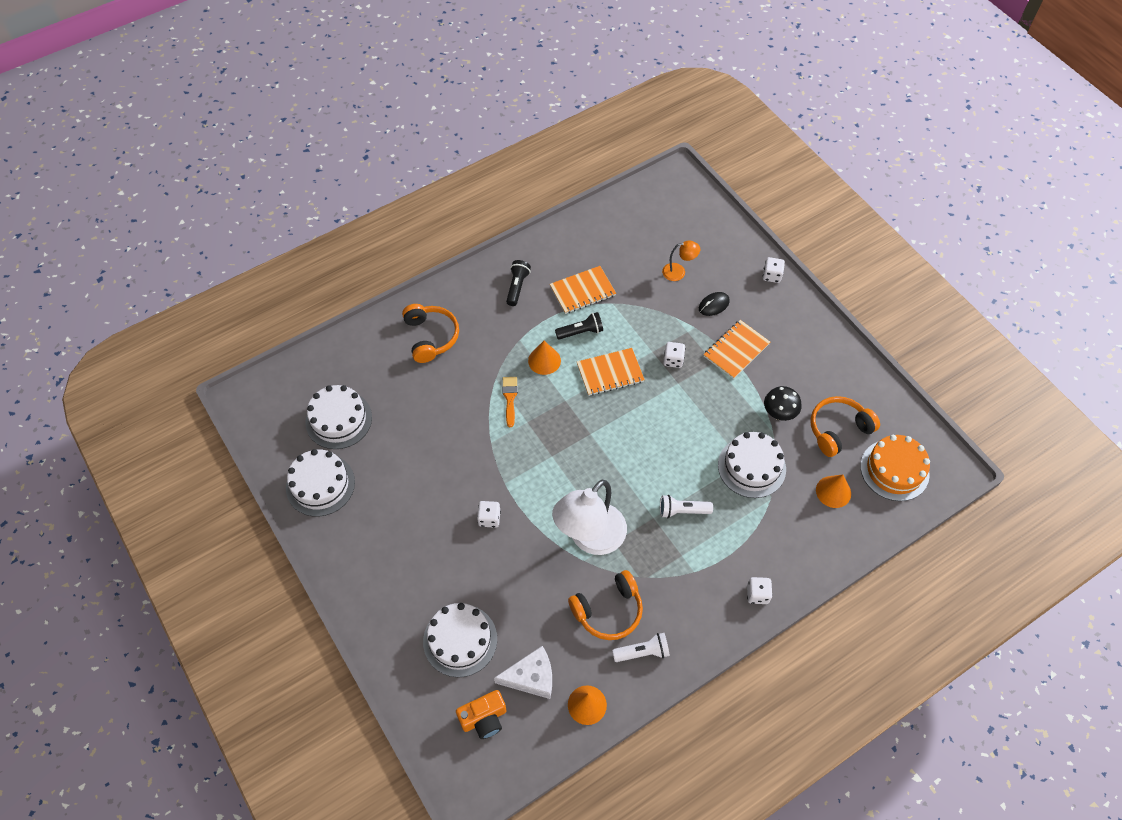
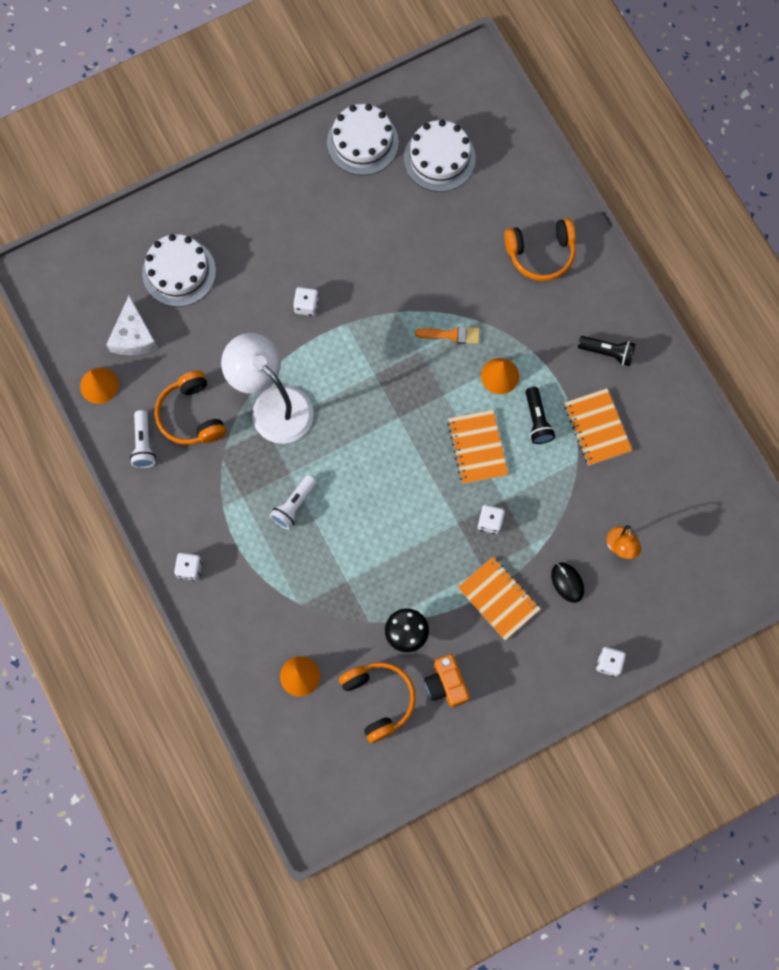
camera: 95 degrees right, 15 degrees up
orange camera [456,690,506,739] -> orange camera moved to [424,654,470,707]
white flashlight [660,495,713,518] -> white flashlight turned 150 degrees counterclockwise [270,475,317,529]
white cake [718,432,786,498] -> none
orange cake [860,435,930,501] -> none

